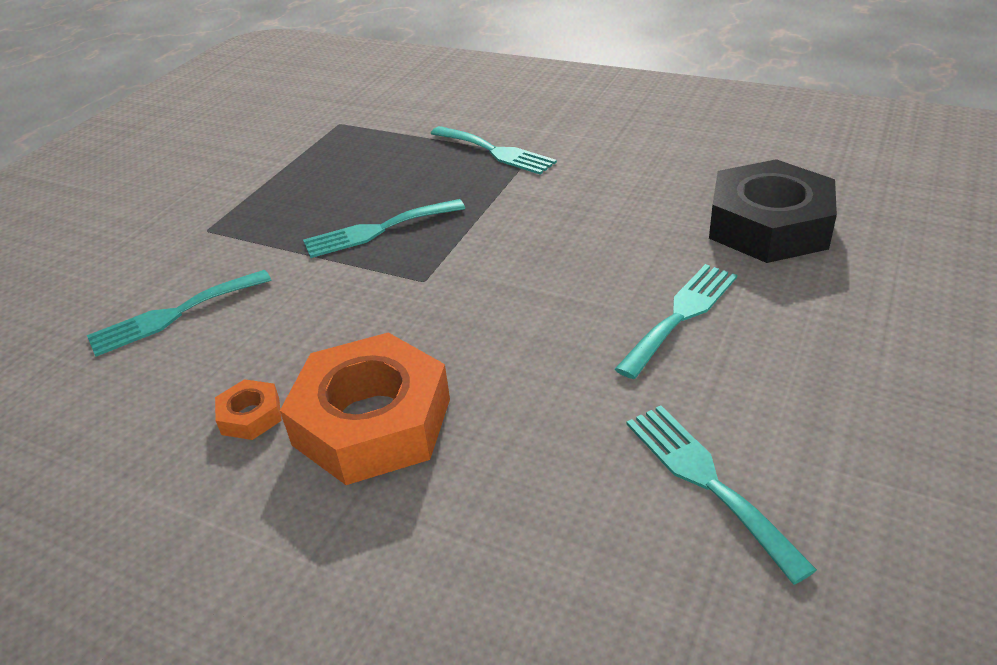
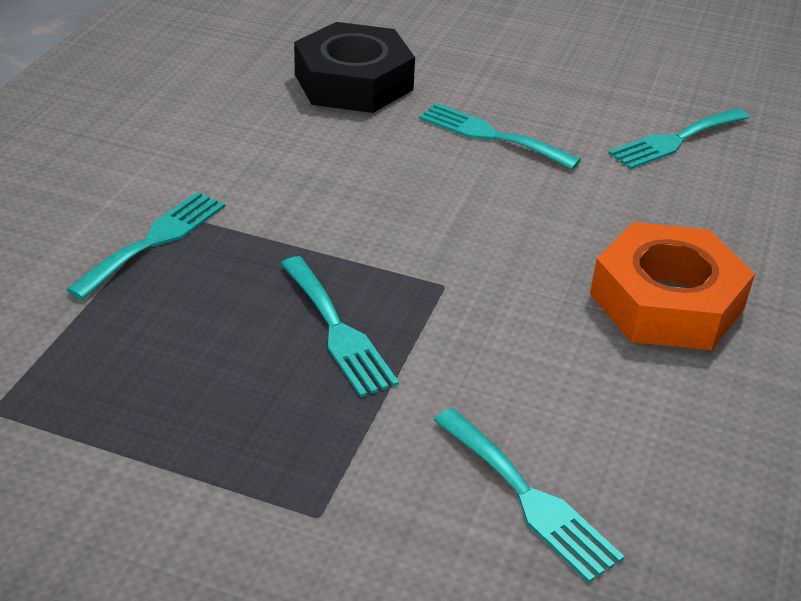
camera: 100 degrees left, 0 degrees up
orange nut [215,379,282,440] -> none

